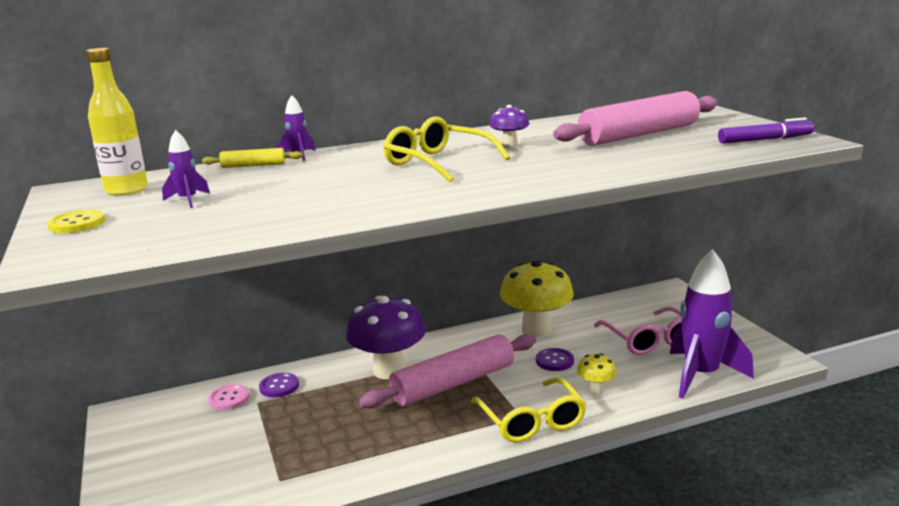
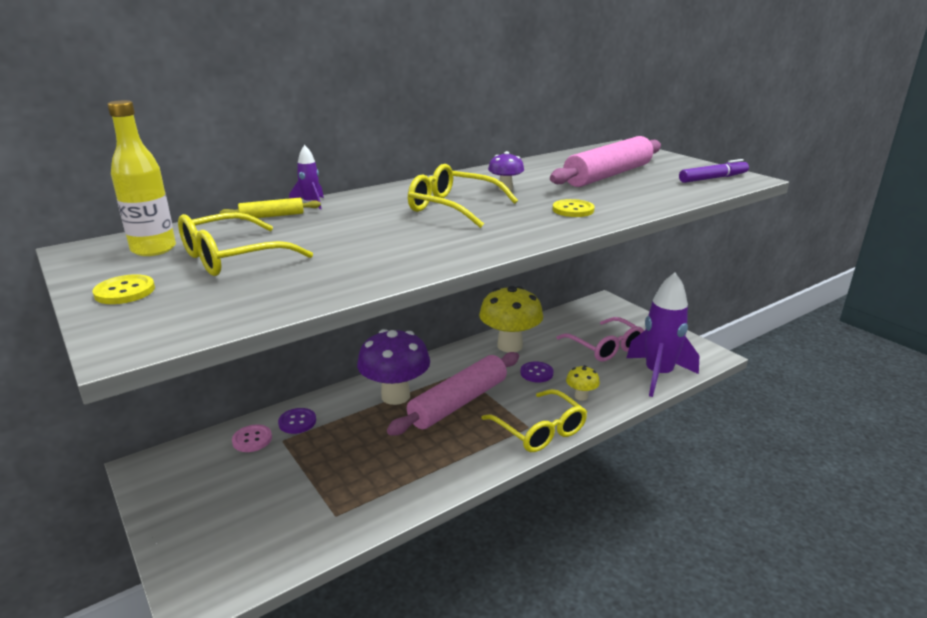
camera: 15 degrees left, 5 degrees up
purple rocket [162,130,210,208] -> yellow glasses [178,212,313,276]
none -> yellow button [553,199,595,217]

